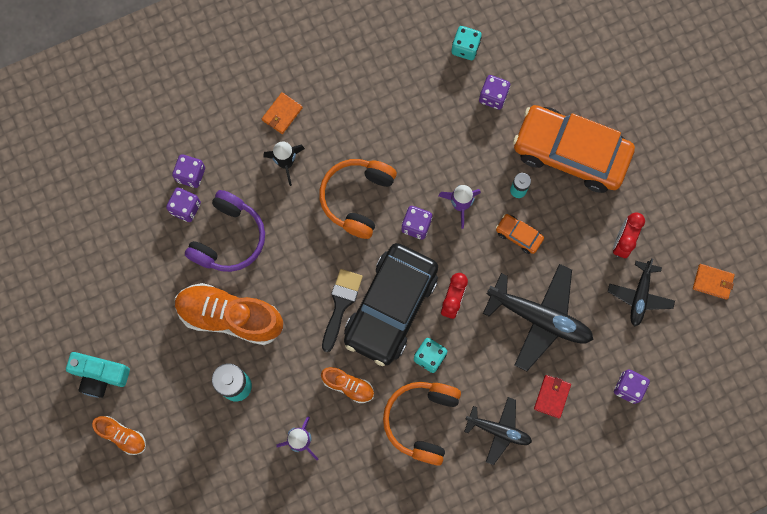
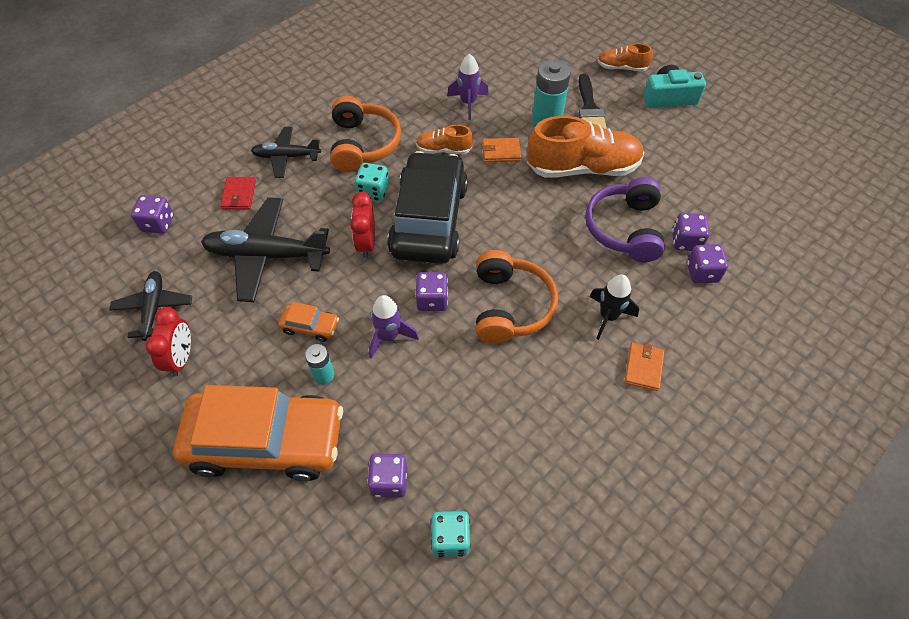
camera: 160 degrees right, 20 degrees down
black brush [322,269,363,352] -> black brush moved to [578,73,607,129]
orange wallet [693,264,735,300] -> orange wallet moved to [482,138,521,162]

